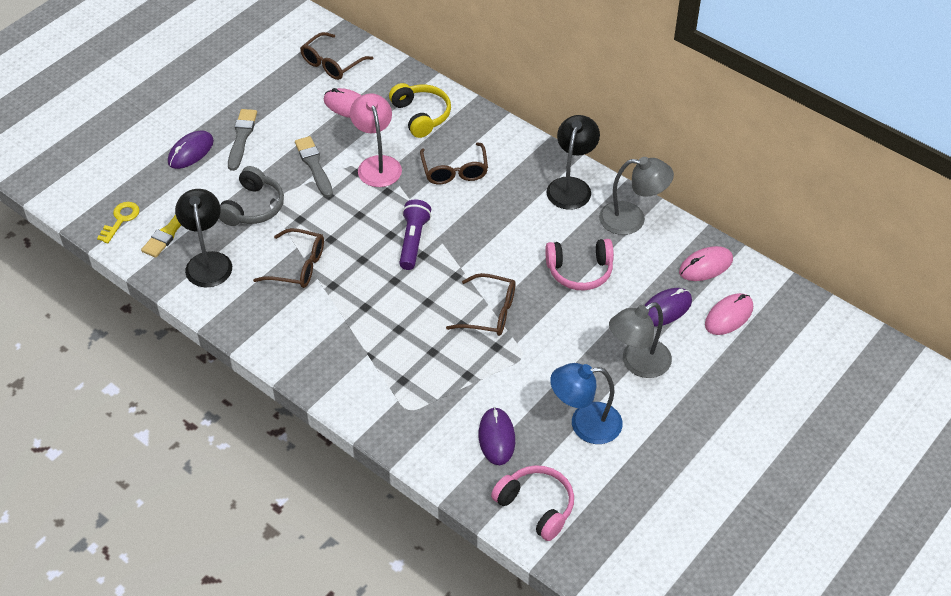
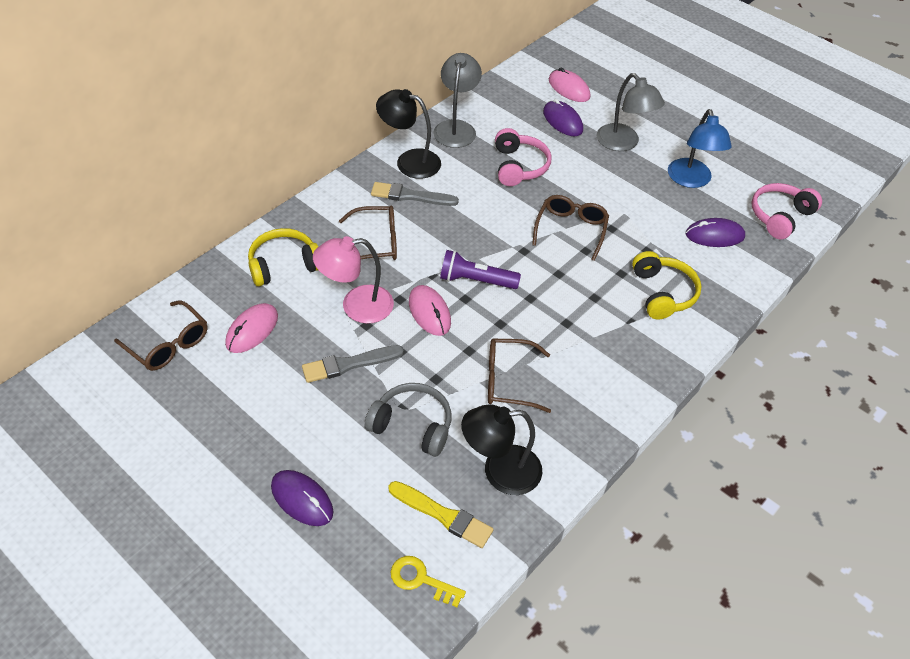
camera: 90 degrees left, 0 degrees up
grey brush [228,109,257,171] -> grey brush moved to [371,182,459,206]
brown glasses [253,228,324,288] -> brown glasses turned 105 degrees counterclockwise [488,339,551,413]
pink mouse [679,246,733,281] -> pink mouse moved to [409,285,451,336]
none -> yellow headphones [632,251,702,319]

